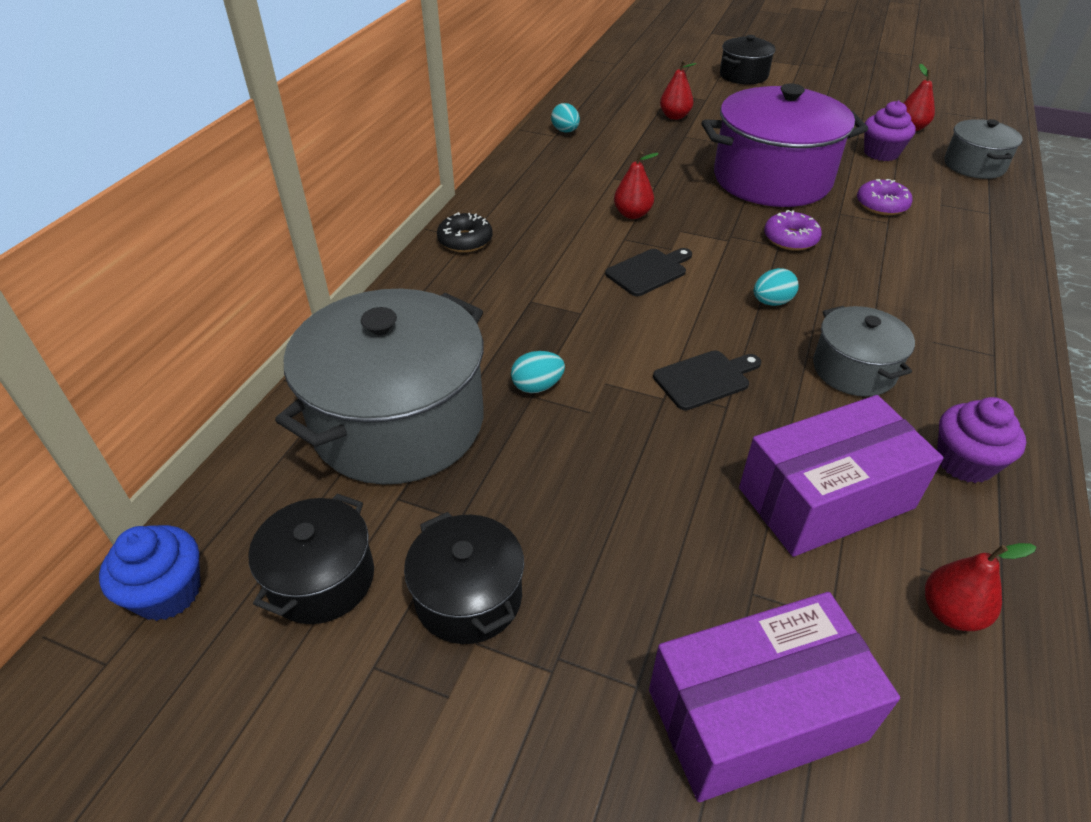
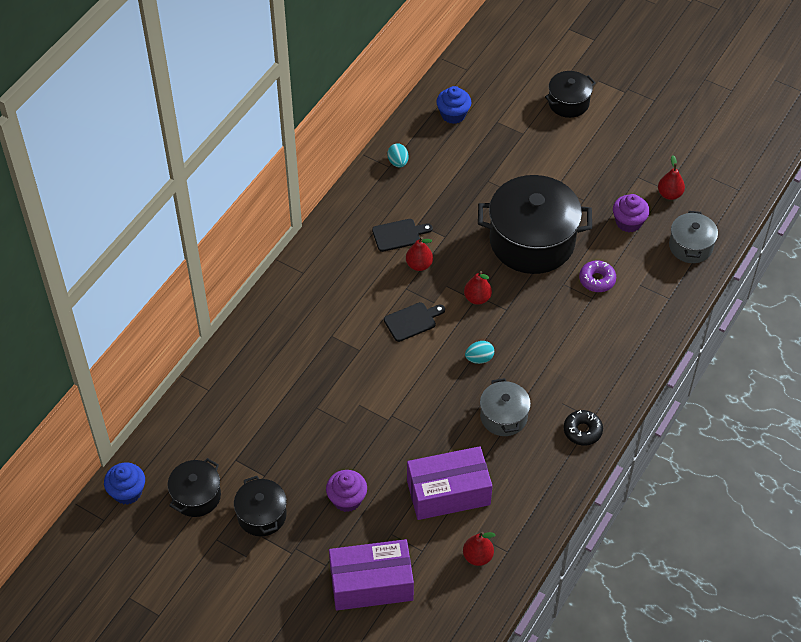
camera: 10 degrees right, 10 degrees up
grey pot [275,289,483,485] -> none
black donut [437,212,493,252] -> black donut moved to [564,410,603,446]
turquoise egg [511,351,565,393] -> none
black cutting board [653,350,761,410] -> black cutting board moved to [372,219,433,252]
red pear [660,60,696,120] -> red pear moved to [464,271,492,305]
purple pot [701,84,868,207] -> black pot [478,175,592,274]
purple donut [764,210,822,250] -> none
purple cupcake [937,397,1026,483] -> purple cupcake moved to [326,470,367,512]
none -> blue cupcake [436,86,471,124]

